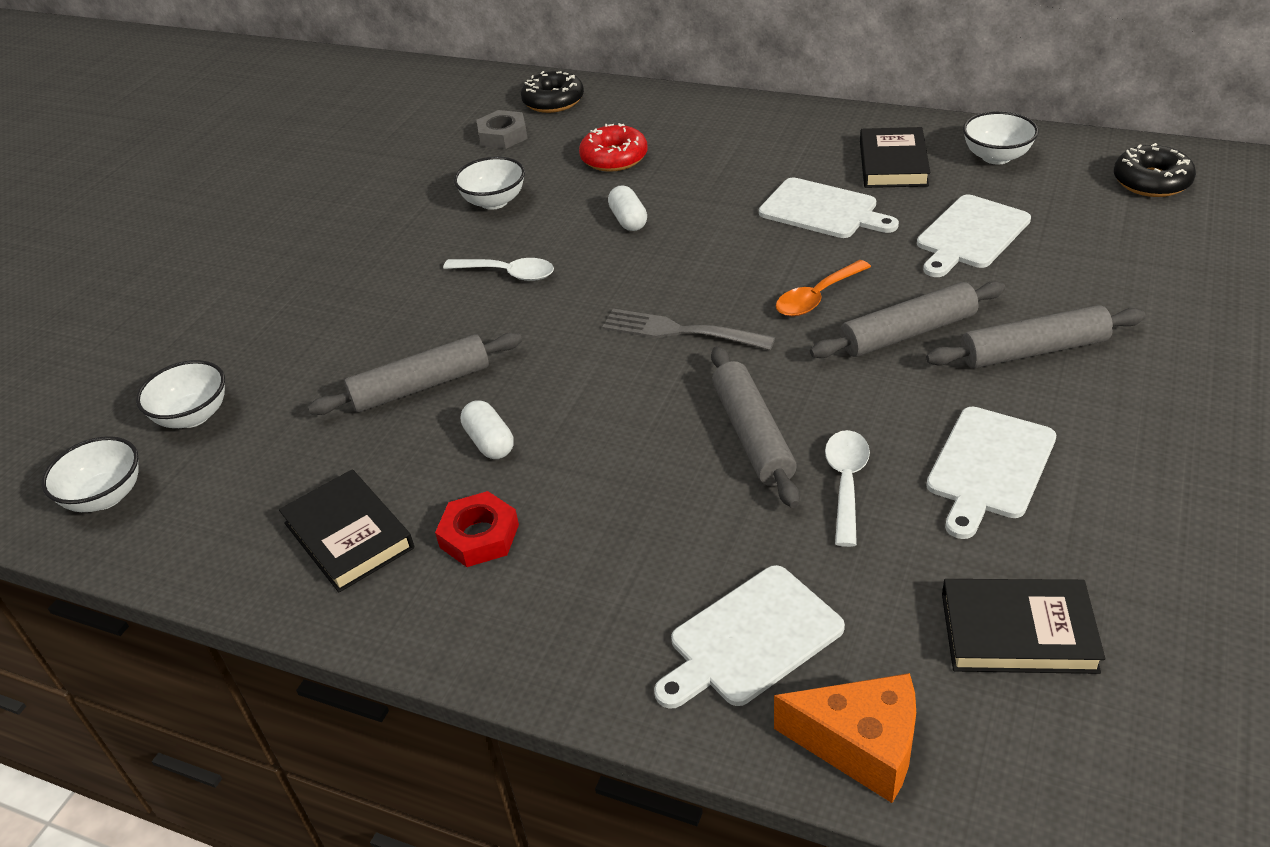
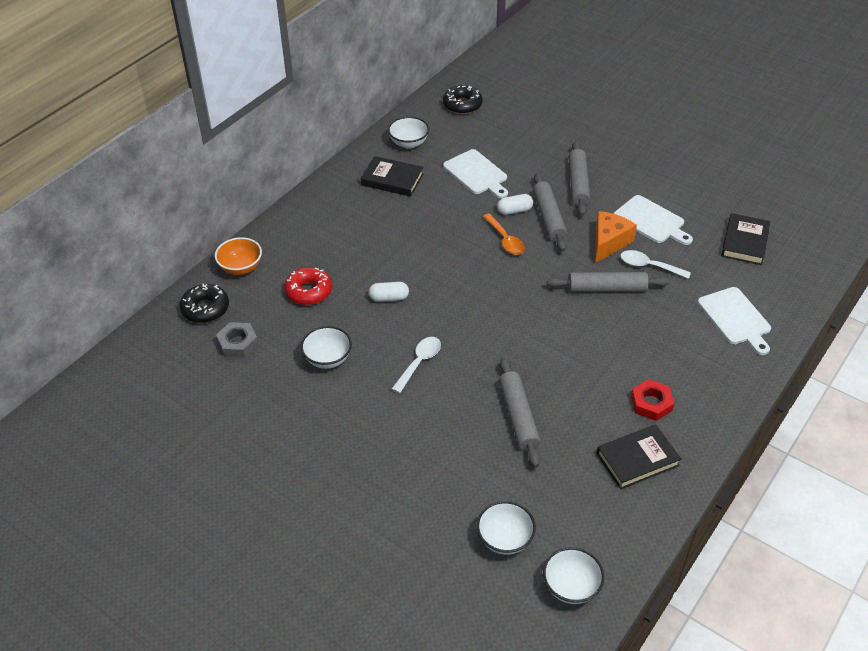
camera: 80 degrees left, 5 degrees up
white capsule [461,400,514,459] -> white capsule moved to [497,194,533,215]
grey fork [602,309,775,350] -> none
white cutting board [759,177,899,238] -> none
orange cheese [774,673,916,803] -> orange cheese moved to [595,211,637,263]
none -> orange bowl [215,237,262,275]

